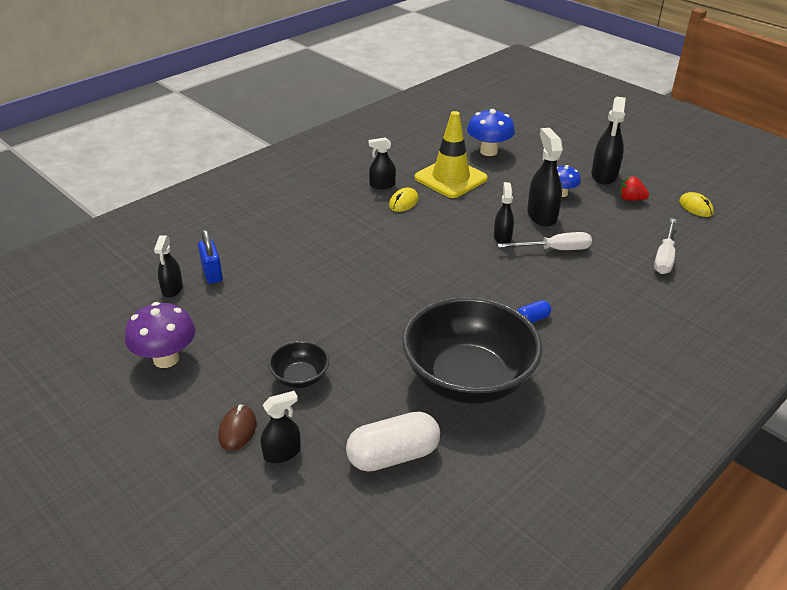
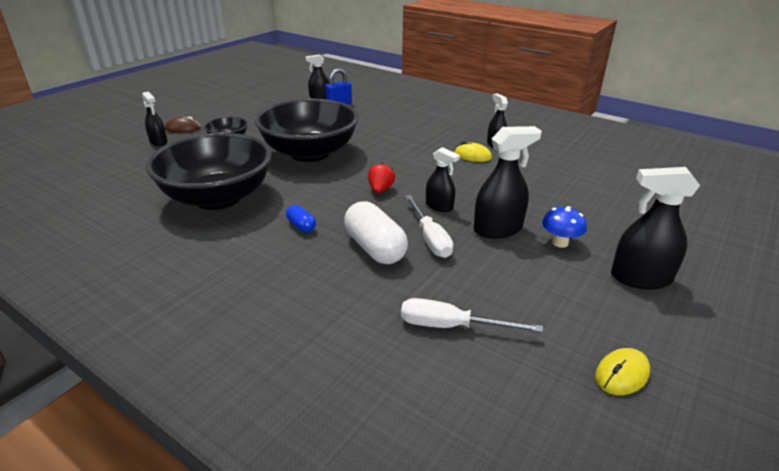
camera: 80 degrees right, 5 degrees down
purple mushroom [125,302,196,368] -> none
white capsule [346,412,440,472] -> white capsule moved to [344,201,408,264]
yellow traffic cone [415,111,488,198] -> none
blue mushroom [467,109,515,156] -> none
black spray bottle [494,182,514,244] -> black spray bottle turned 45 degrees clockwise [426,147,460,212]
red strawberry [620,176,649,201] -> red strawberry moved to [368,163,395,193]
none -> black bowl [255,99,359,162]

